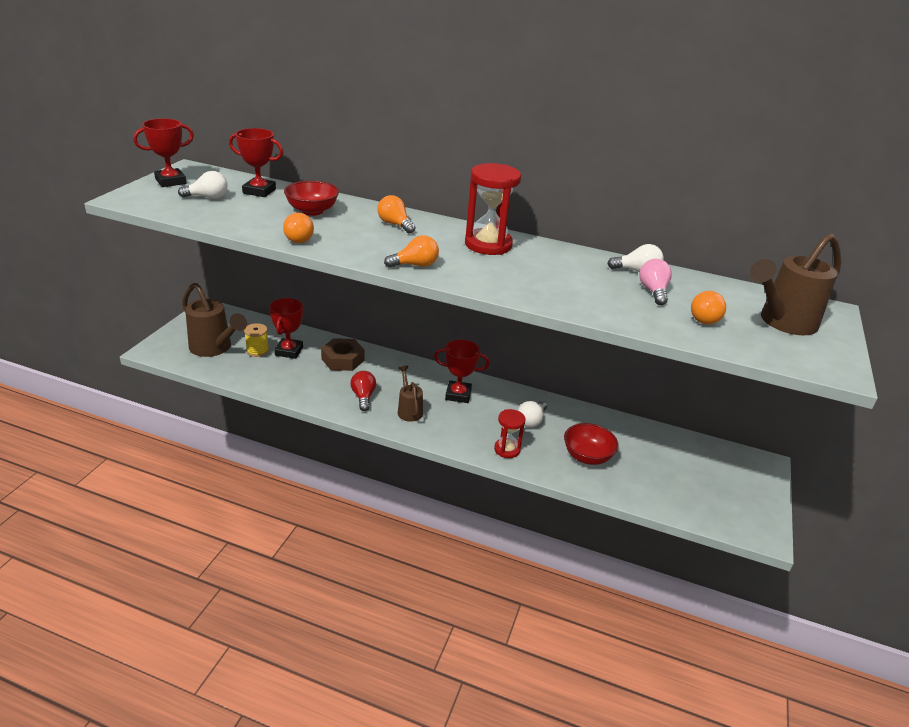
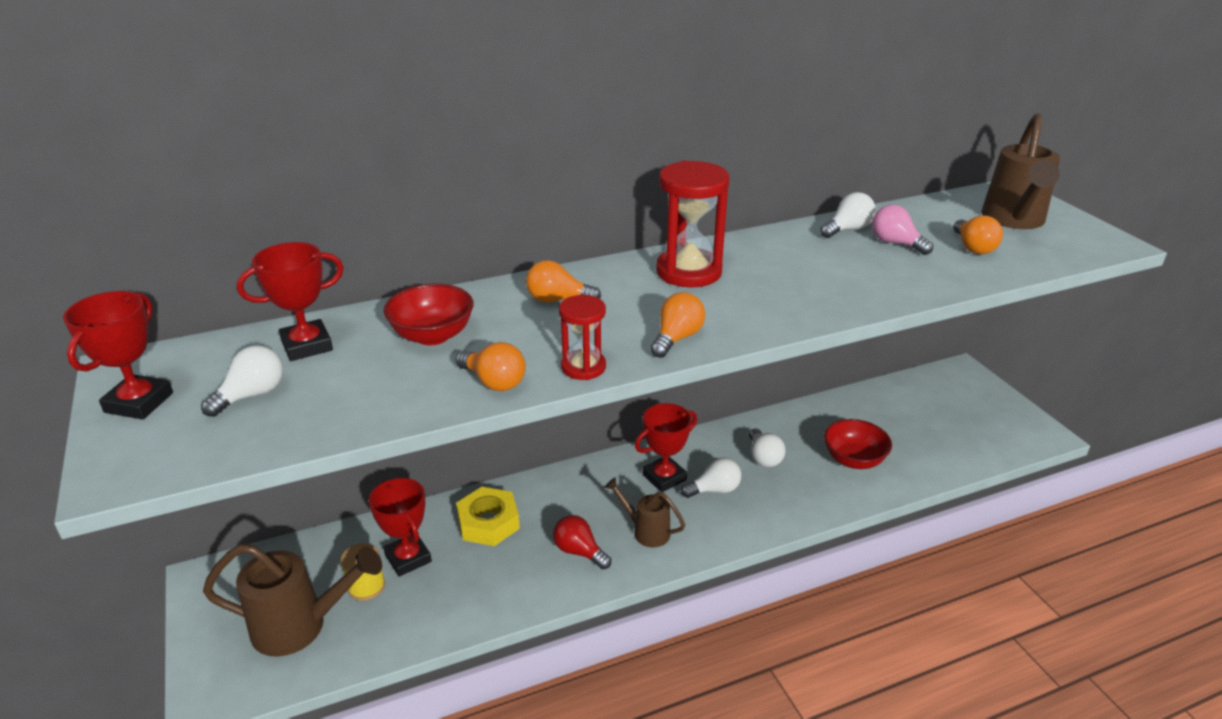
camera: 40 degrees left, 0 degrees up
brown nut [321,338,364,371] -> yellow nut [456,487,520,546]
red hourglass [494,409,525,458] -> red hourglass moved to [559,295,606,380]
none -> white light bulb [681,458,741,498]

